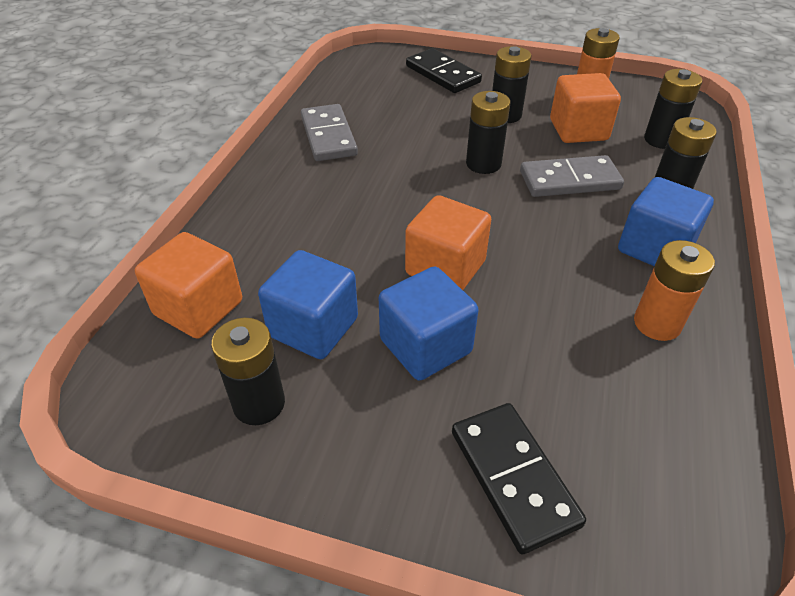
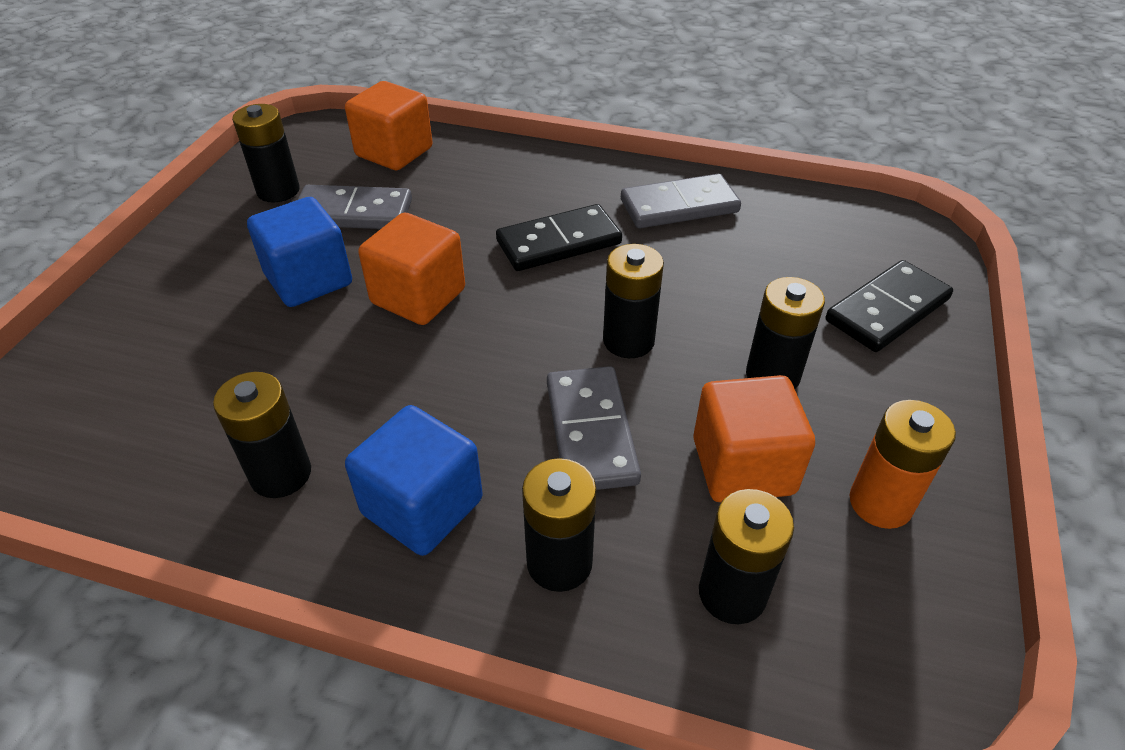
camera: 90 degrees right, 0 degrees up
blue cube [258,250,358,359] -> grey domino [297,185,412,229]
black domino [452,403,586,555] -> black domino moved to [496,204,622,271]
orange battery [634,240,715,341] -> black battery [213,372,311,498]

